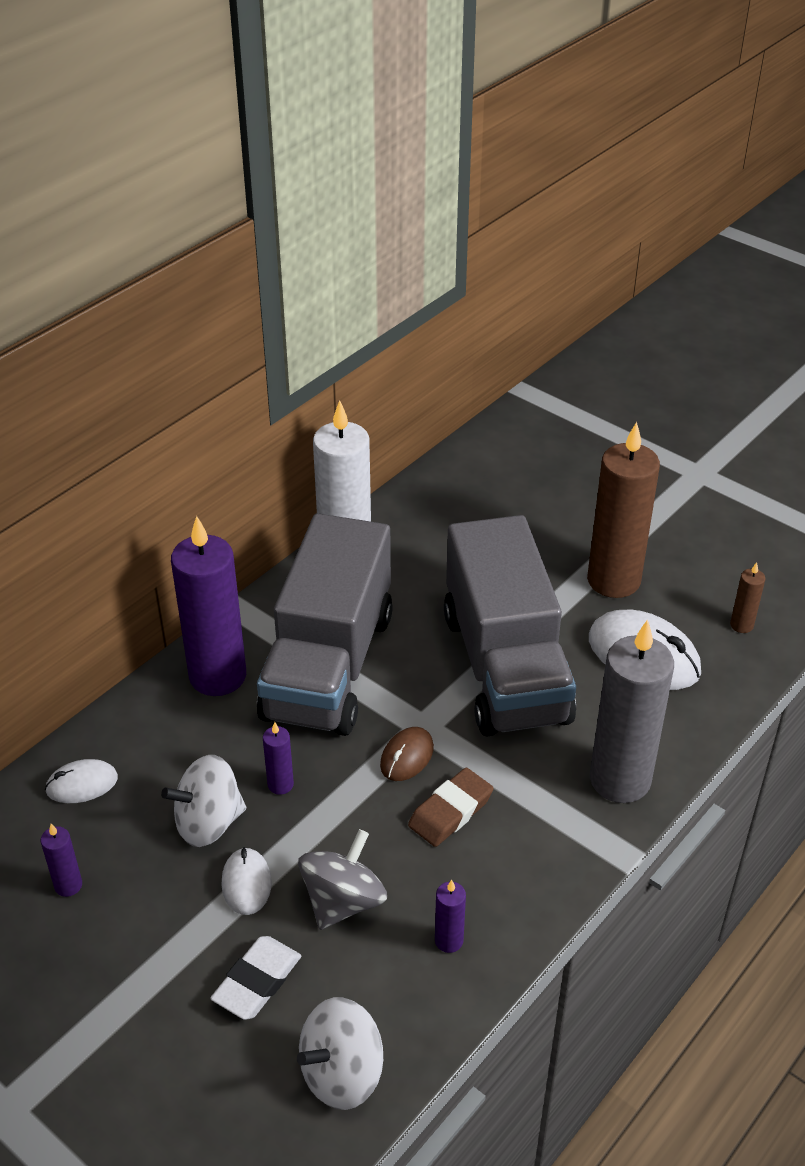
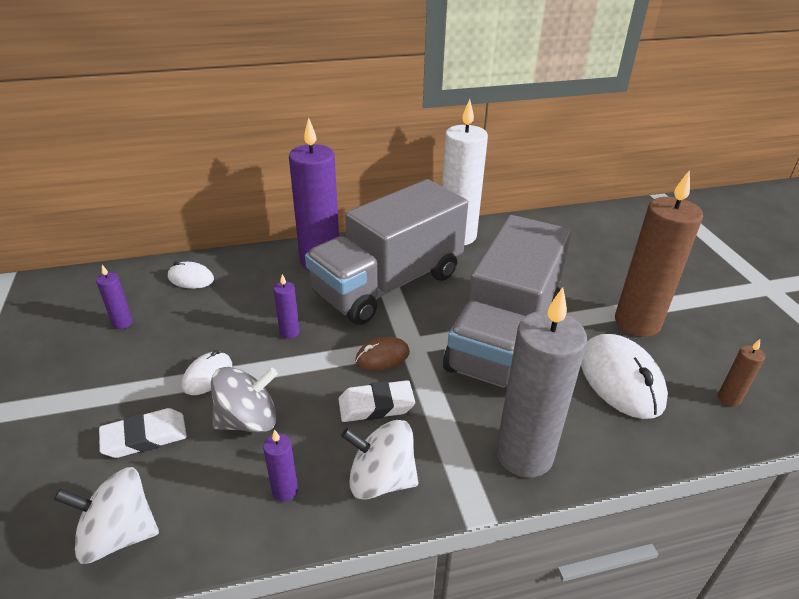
camera: 35 degrees right, 5 degrees down
white spinning top [161,755,246,847] -> white spinning top moved to [341,420,418,500]
brown eraser [408,768,494,847] -> white eraser [338,380,415,422]

